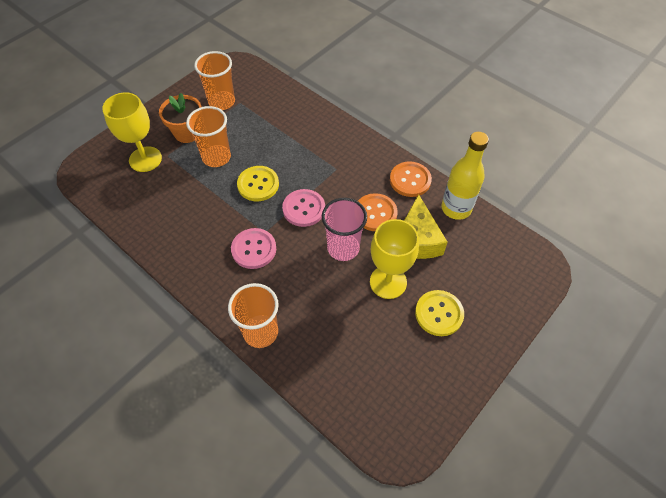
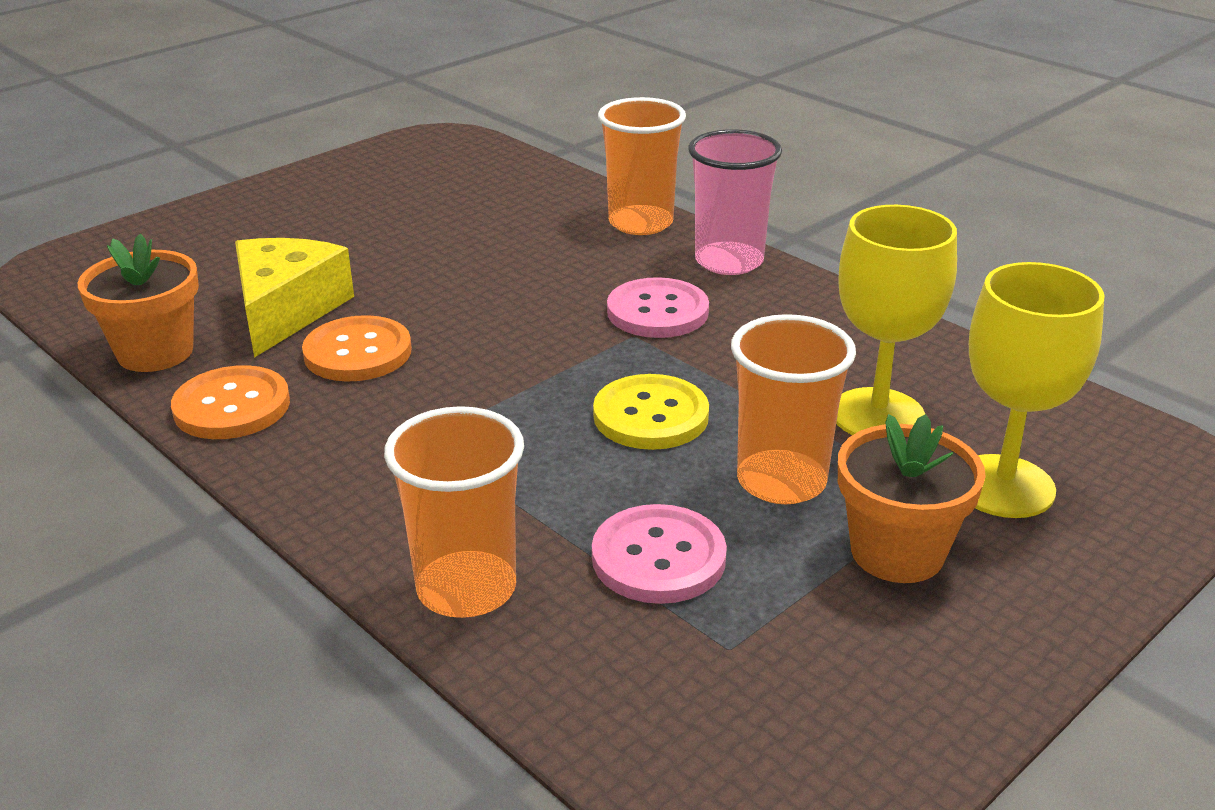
camera: 175 degrees left, 25 degrees down
orange cup [194,51,235,110] -> orange cup moved to [384,406,524,618]
pink button [282,189,325,227] -> pink button moved to [592,504,727,604]
pink cup [322,198,367,261] -> pink cup moved to [688,129,782,275]
yellow goblet [370,219,419,299] -> yellow goblet moved to [836,205,957,435]
yellow button [415,290,464,336] -> none
yellow bottle [441,132,489,220] -> orange flower pot [77,234,199,372]

